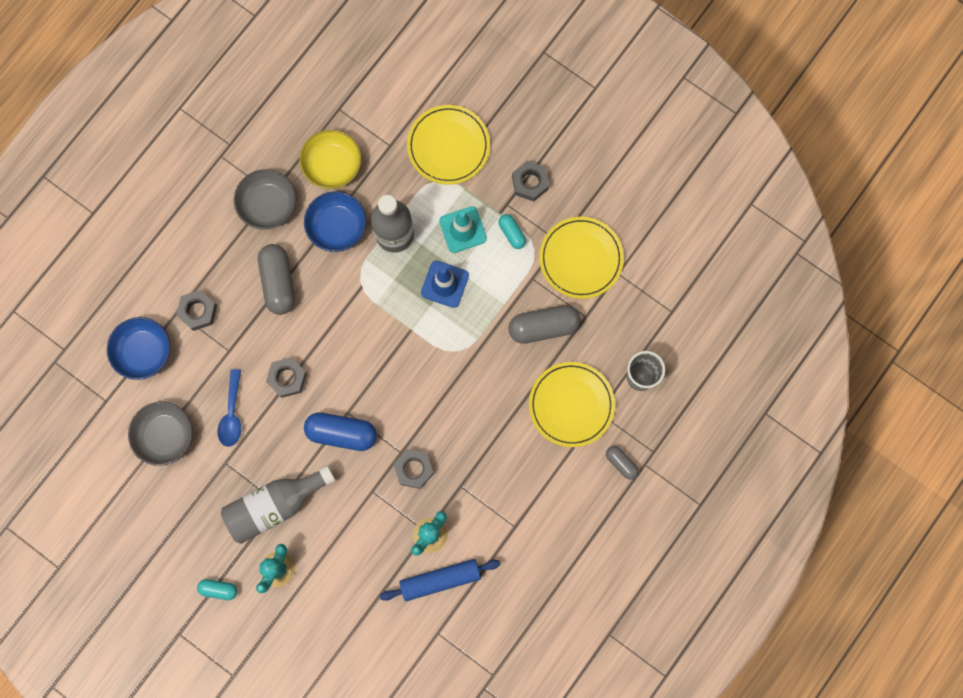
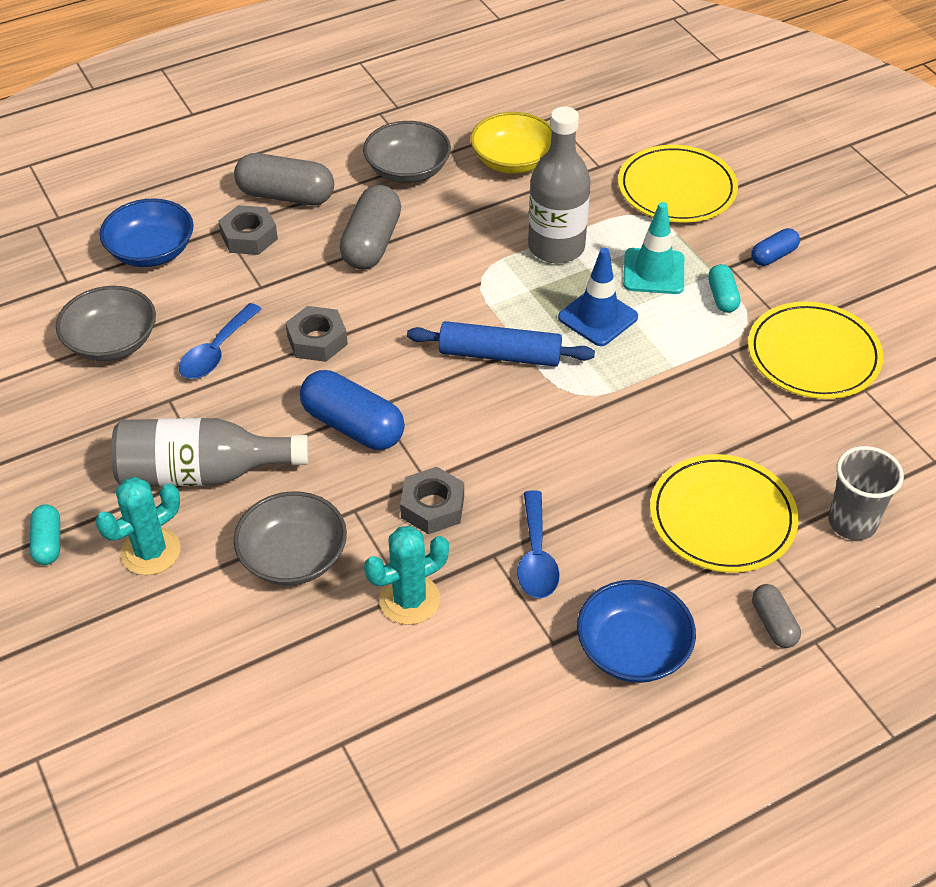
camera: 25 degrees right, 30 degrees down
turquoise capsule [197,579,238,600] -> turquoise capsule turned 45 degrees clockwise [30,504,60,565]
blue bowl [304,191,366,252] -> blue bowl moved to [577,580,696,683]
blue rolling pin [380,559,501,601] -> blue rolling pin moved to [407,321,595,367]
grey capsule [509,305,580,344] -> grey capsule moved to [234,153,334,205]
grey nut [512,161,549,202] -> blue capsule [751,228,800,266]
none -> grey bowl [234,491,347,585]
none -> blue spoon [517,490,560,598]

